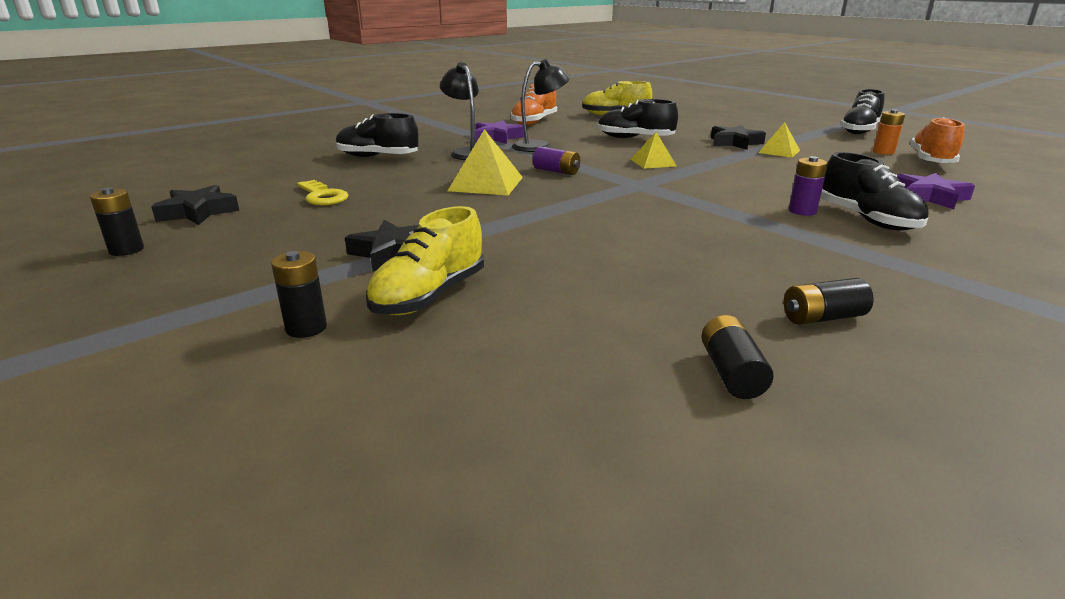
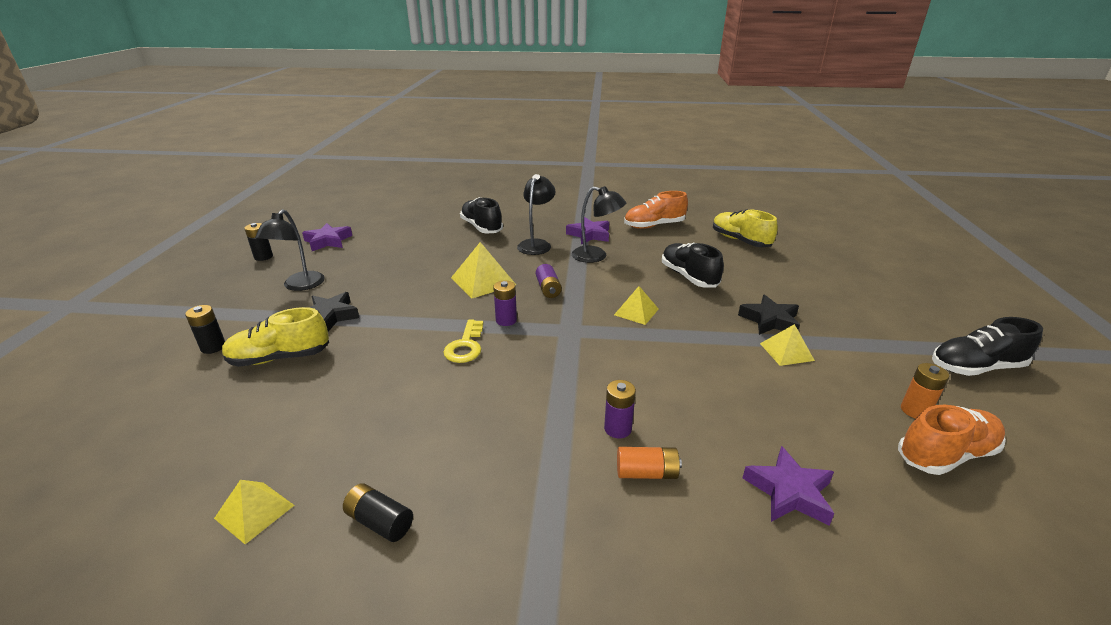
camera: 45 degrees right, 5 degrees up
black star [152,185,239,225] -> purple star [302,223,352,251]
yellow key [297,180,349,205] -> yellow key moved to [443,320,483,363]
black battery [701,315,774,399] -> yellow pyramid [214,480,294,544]
black shoe [820,152,928,231] -> orange battery [617,447,682,479]
none -> black lamp [255,209,325,291]
none -> purple battery [493,280,517,326]

